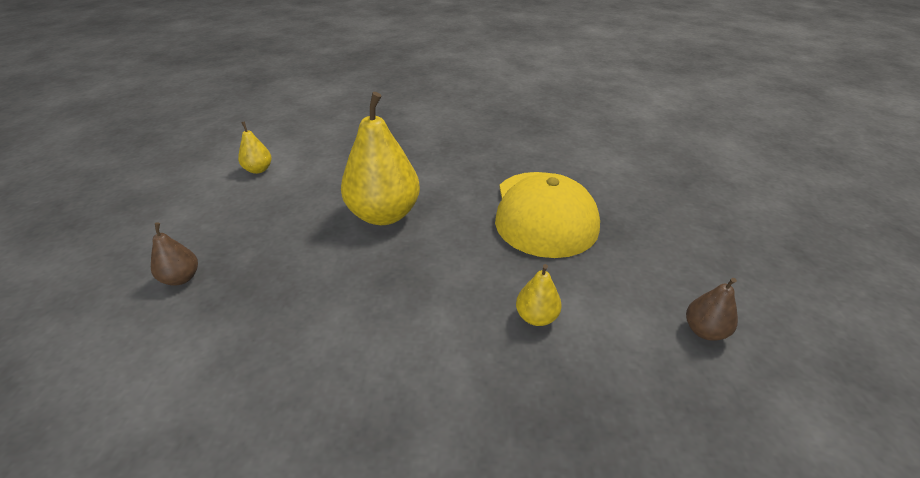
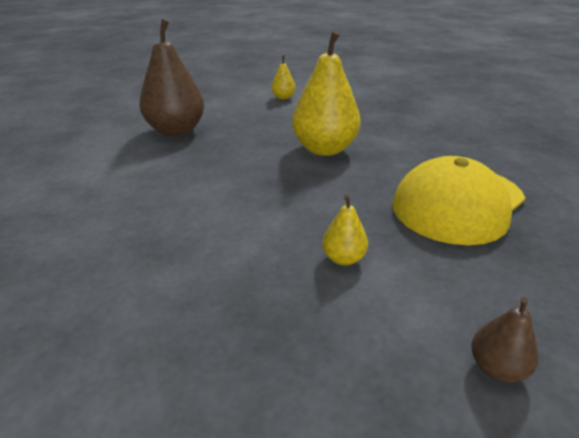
camera: 45 degrees right, 5 degrees down
brown pear [151,222,198,286] -> brown pear [139,19,205,136], size x2.16

